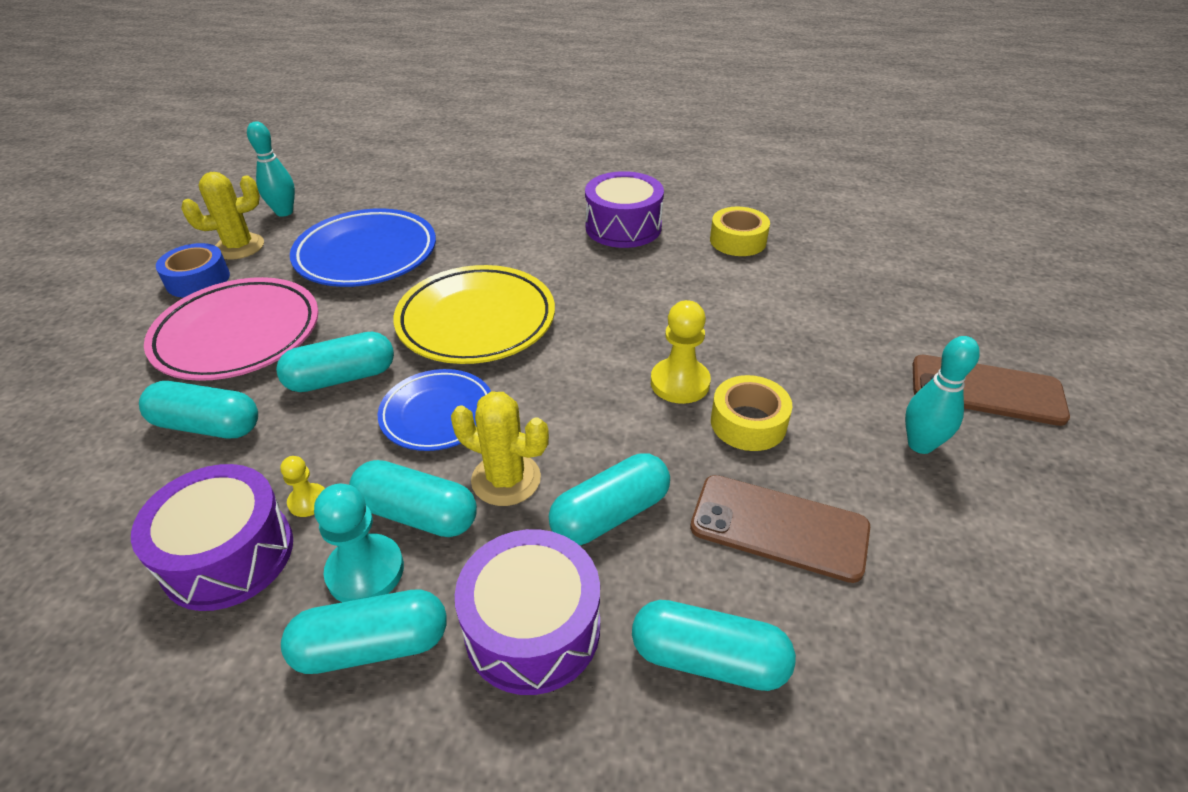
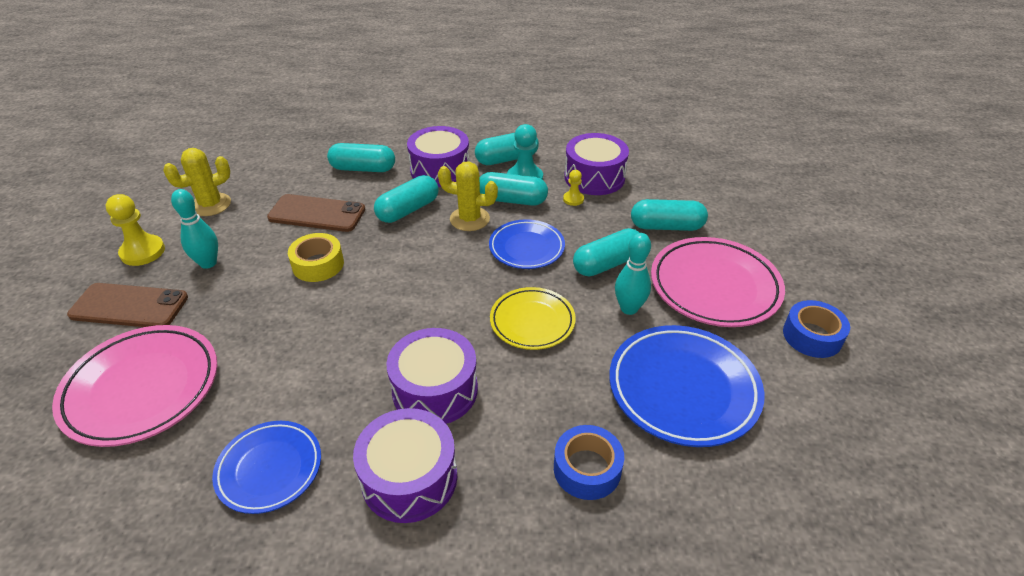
camera: 170 degrees right, 0 degrees up
yellow cactus [181,172,264,260] -> yellow cactus moved to [163,148,231,216]
turquoise bowling pin [247,122,295,217] -> turquoise bowling pin moved to [615,233,651,315]
yellow plate [394,265,555,364] -> yellow plate [490,287,576,350], size x0.63
yellow pawn [651,300,711,404] -> yellow pawn moved to [106,194,165,266]
yellow tape [710,207,770,256] -> blue plate [212,421,321,514]
none -> pink plate [52,325,218,447]
none -> purple drum [387,328,478,424]
none -> blue tape [554,425,624,500]

